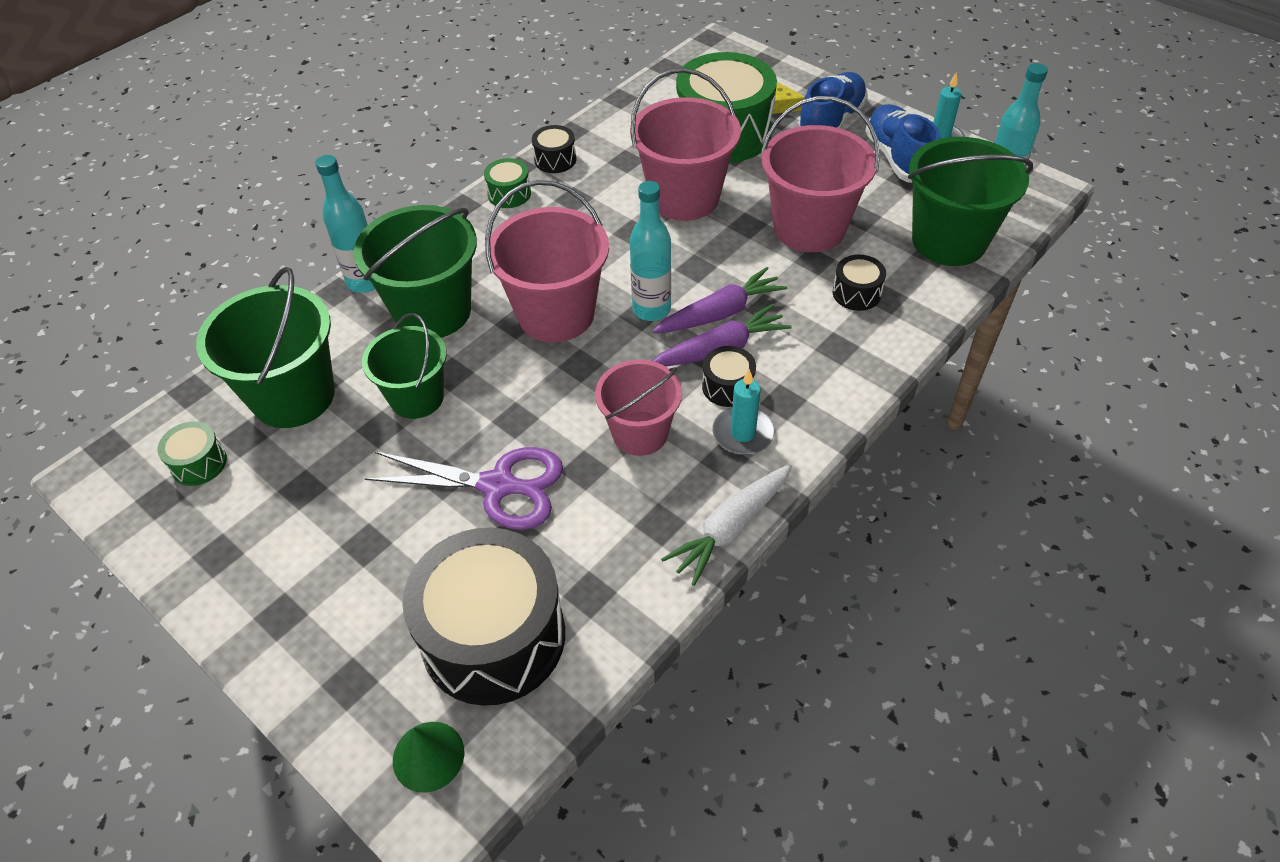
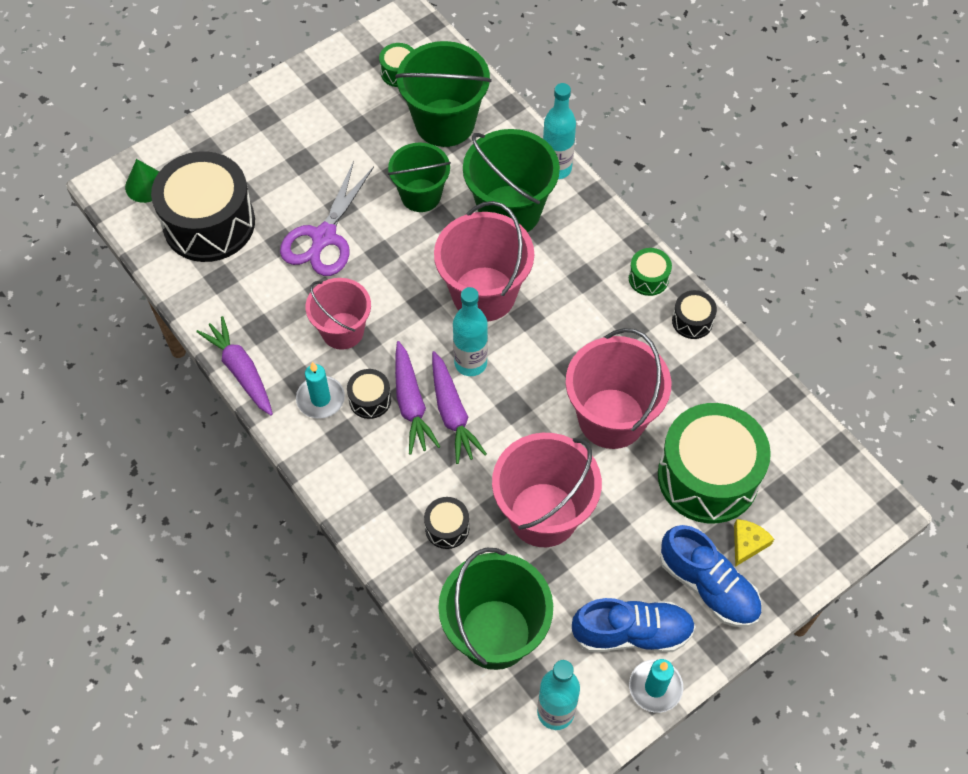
camera: 100 degrees right, 10 degrees up
white carrot [661,464,792,586] -> purple carrot [196,316,273,416]

